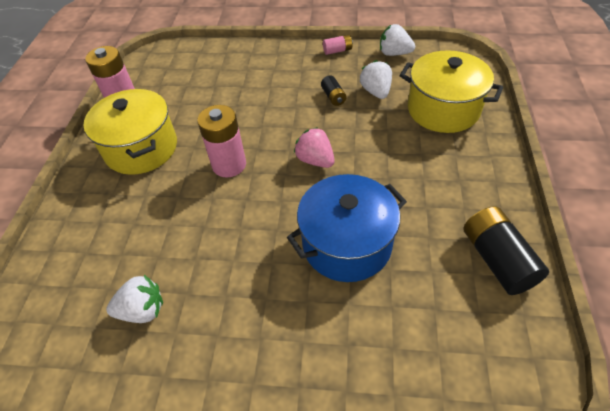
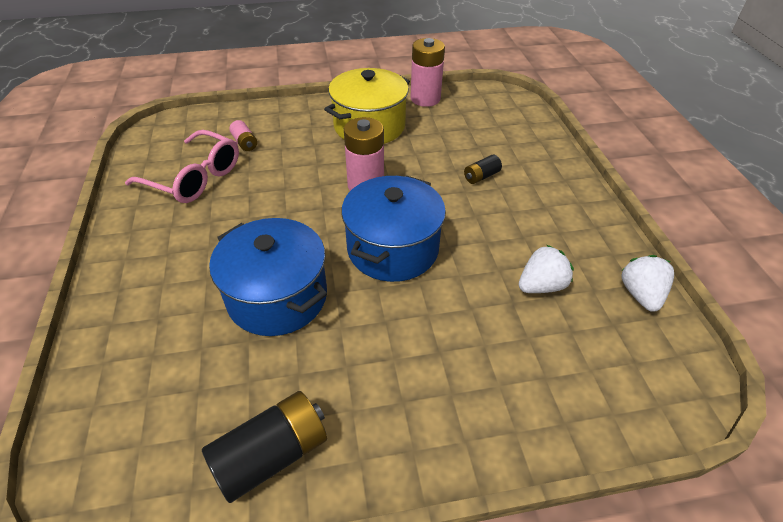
camera: 70 degrees right, 5 degrees down
white strawberry [106,275,163,323] -> pink glasses [125,130,239,203]
pink strawberry [294,127,335,168] -> blue pot [341,176,446,282]
black battery [321,75,347,106] -> black battery moved to [464,155,502,184]
pink battery [323,35,353,55] -> pink battery moved to [229,120,257,151]
yellow pot [399,50,503,133] -> none

